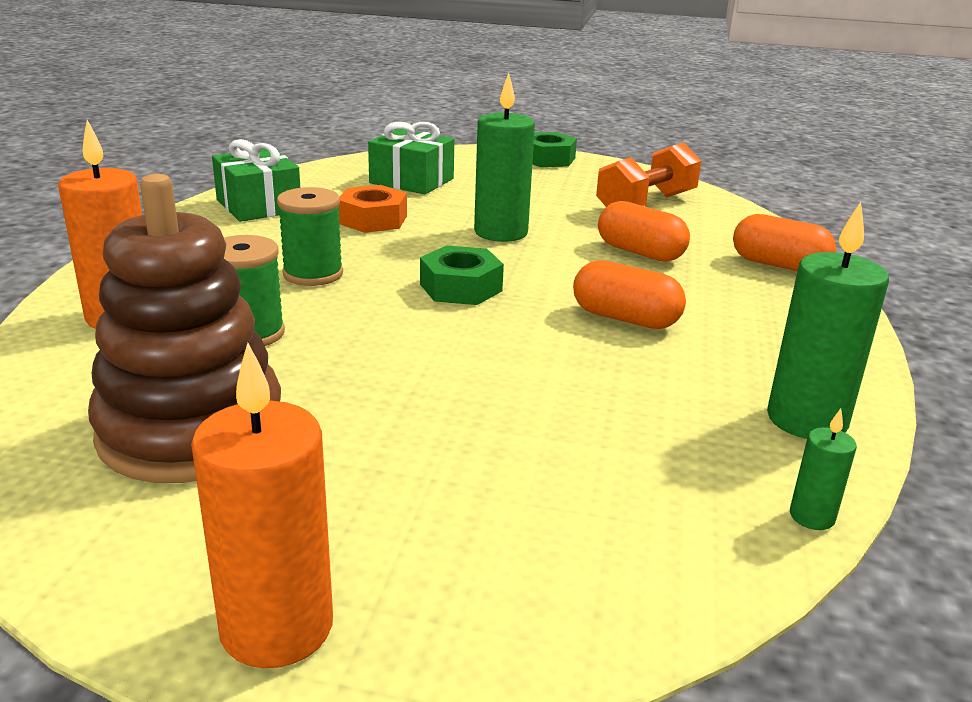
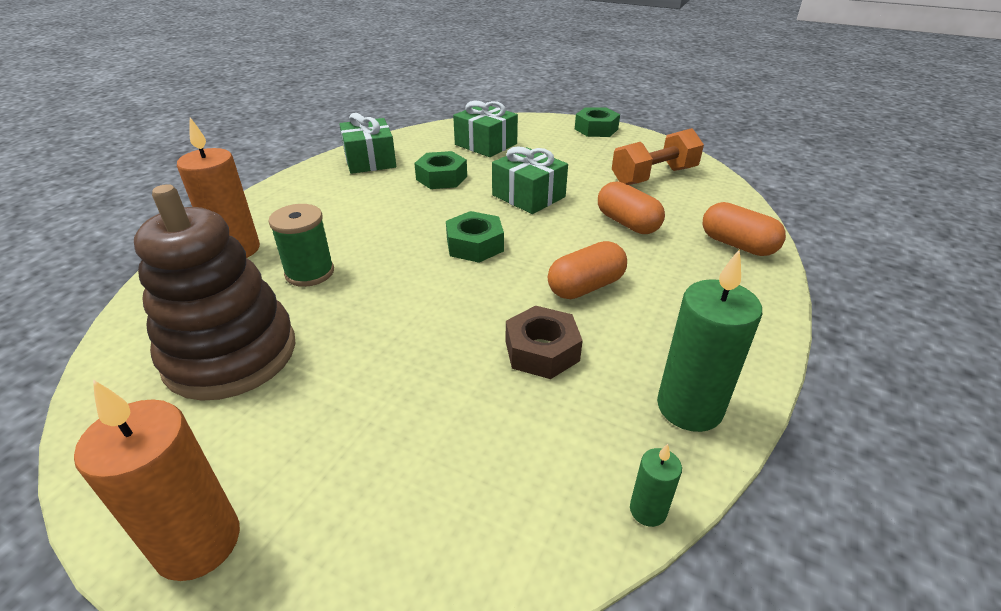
camera: 15 degrees right, 10 degrees up
green spool [277,187,343,286] -> none
orange nut [338,185,407,233] -> green nut [414,151,467,189]
green candle [474,73,535,242] -> green gift [492,146,568,214]
orange capsule [573,260,686,329] -> orange capsule turned 75 degrees counterclockwise [548,241,627,299]
none -> brown nut [506,305,583,379]

